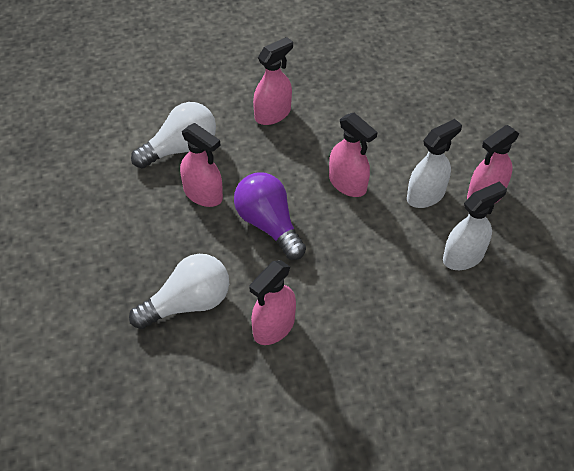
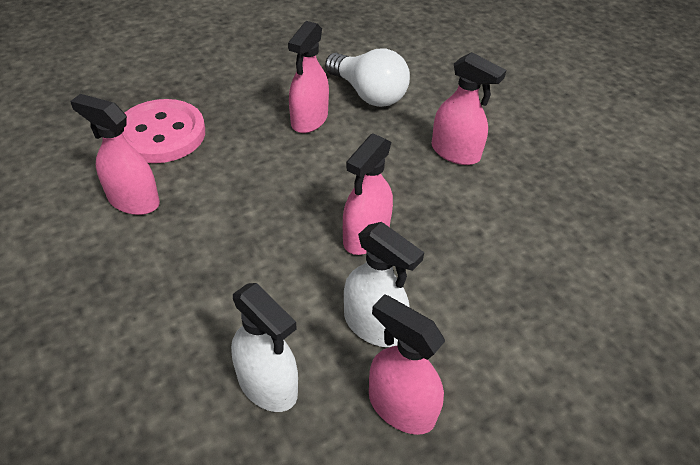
camera: 75 degrees right, 5 degrees down
white light bulb [129,254,229,329] -> pink button [123,99,205,163]
purple light bulb [234,173,306,260] -> none

